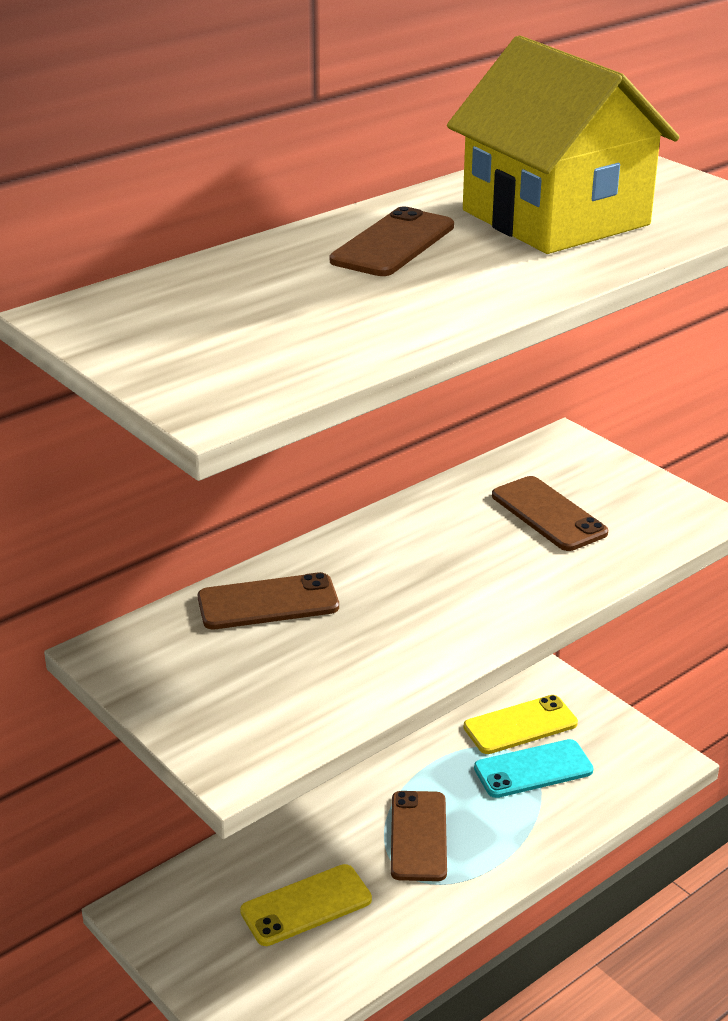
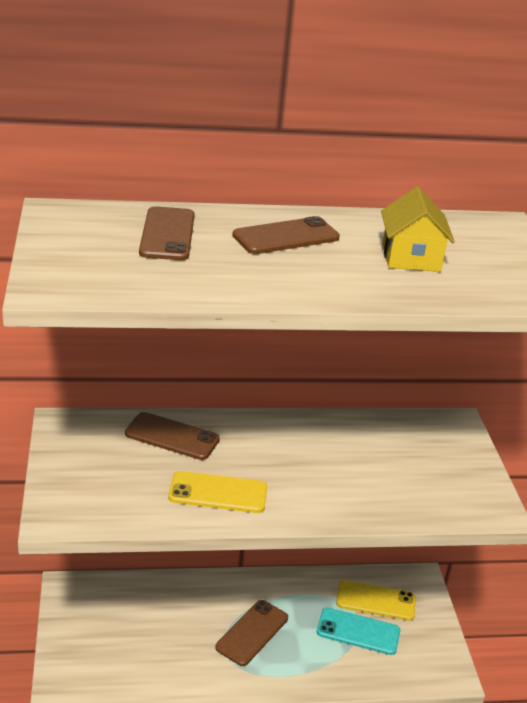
camera: 30 degrees right, 0 degrees up
yellow phone [240,864,372,946] -> yellow phone moved to [168,471,267,513]
yellow house [447,35,679,254] -> yellow house [381,187,455,272], size x0.54
brown phone [492,476,608,551] -> brown phone moved to [139,206,195,260]

